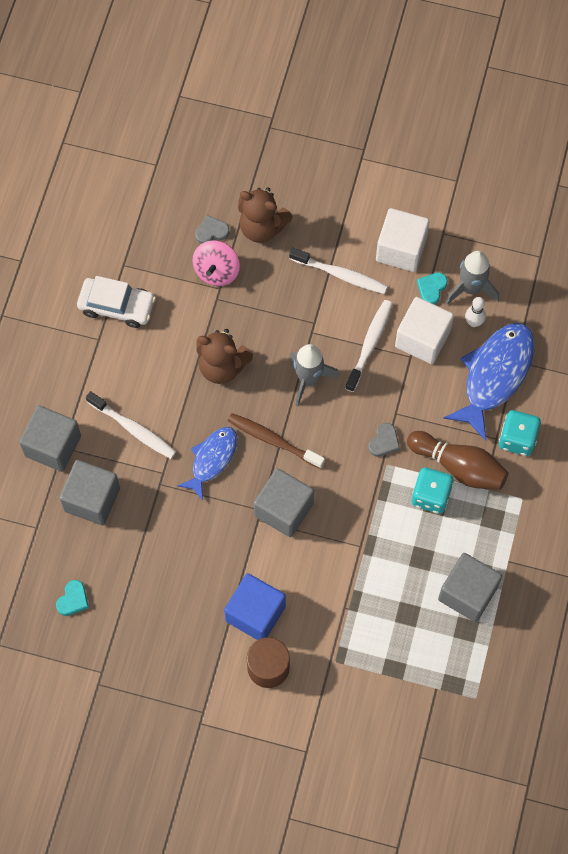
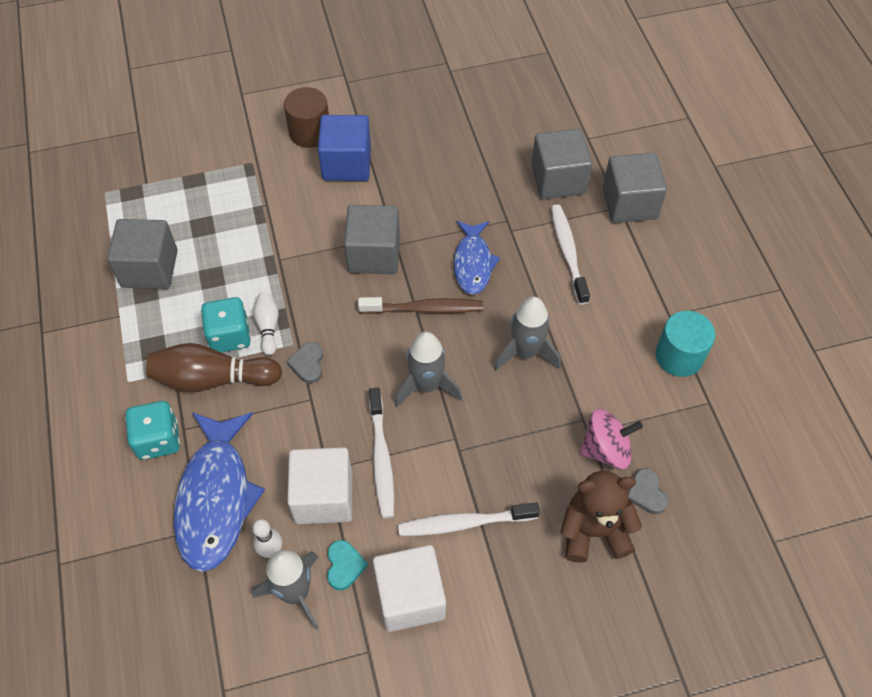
camera: 150 degrees right, 10 degrees down
turquoise heart [56,580,89,616] -> none
white car [77,276,156,328] -> turquoise cylinder [655,311,715,377]
white toothbrush [86,391,176,459] -> white toothbrush turned 75 degrees clockwise [551,204,590,305]
pink spinning top [193,240,240,286] -> pink spinning top turned 90 degrees clockwise [579,409,643,469]
grey heart [195,215,230,244] -> grey heart turned 120 degrees clockwise [628,468,668,514]
brown teddy bear [197,329,253,384] -> grey rocket [494,296,561,371]
none -> white bowling pin [253,292,279,355]

